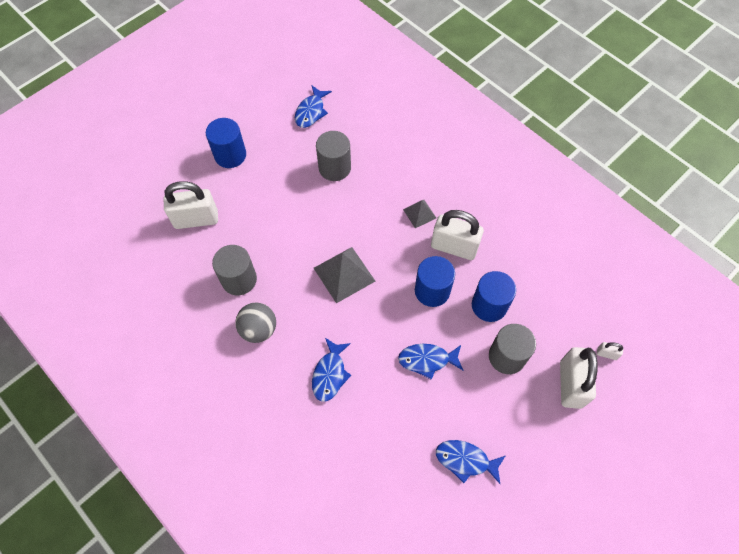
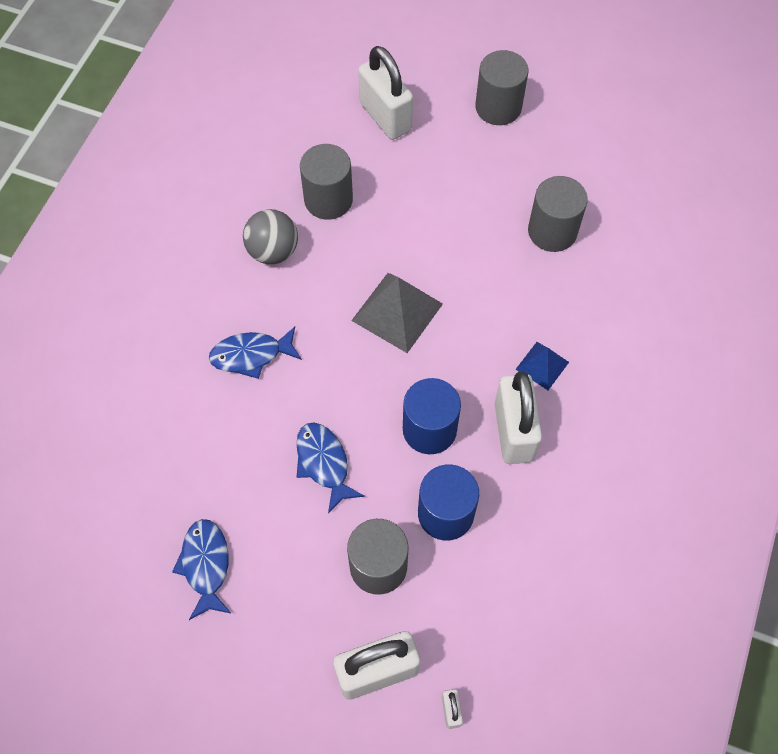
camera: 65 degrees right, 0 degrees up
blue cylinder [206,118,246,168] -> grey cylinder [475,50,528,125]
blue fish [295,86,332,128] -> none
grey pyramid [403,200,436,228] -> blue pyramid [515,342,569,390]

